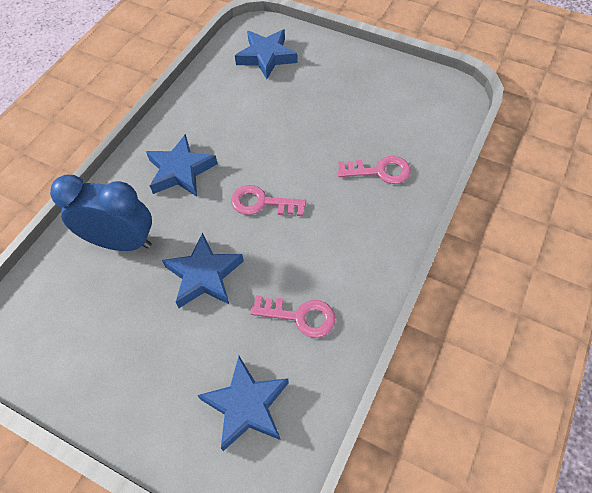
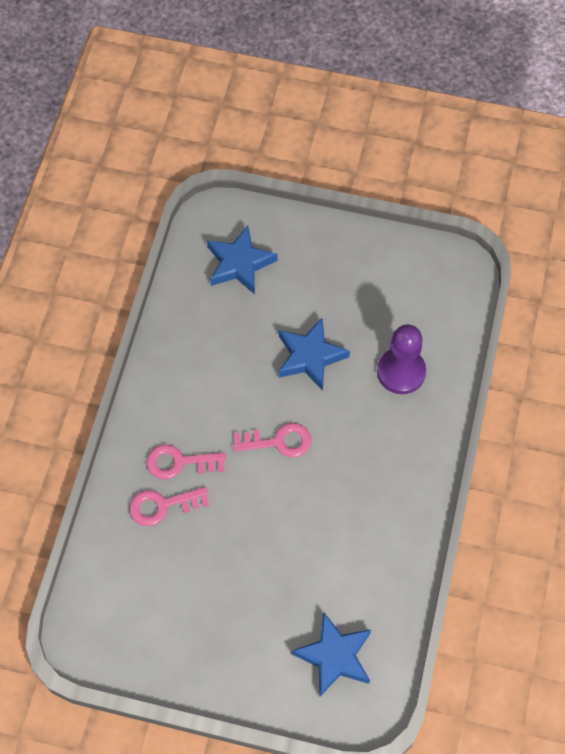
camera: 165 degrees right, 5 degrees up
blue clock [50,175,152,251] -> purple pawn [377,324,426,394]
blue star [146,134,218,197] -> none
pink key [250,295,335,338] -> pink key moved to [146,444,226,479]

